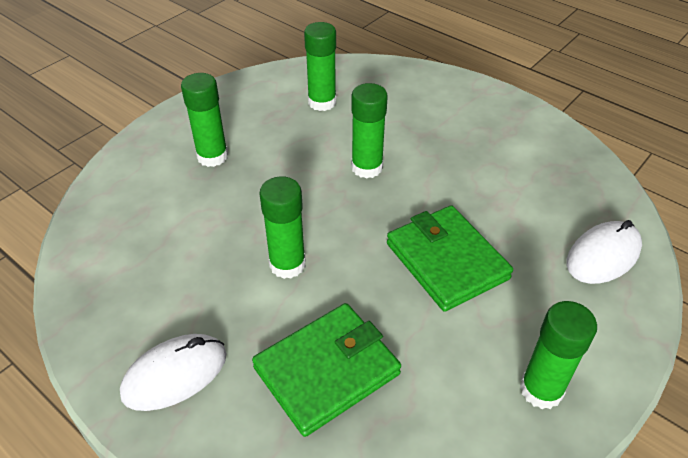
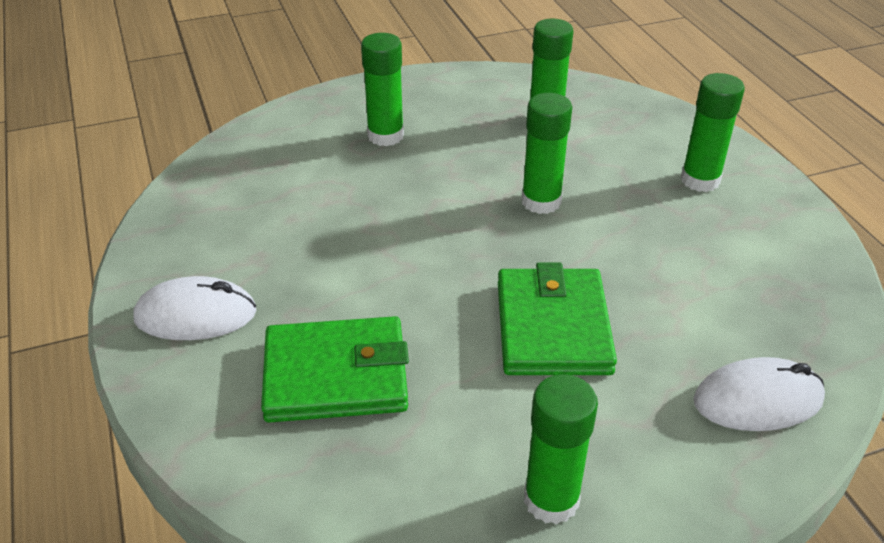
camera: 30 degrees right, 5 degrees down
green glue stick [259,176,306,279] -> green glue stick moved to [681,73,745,192]

